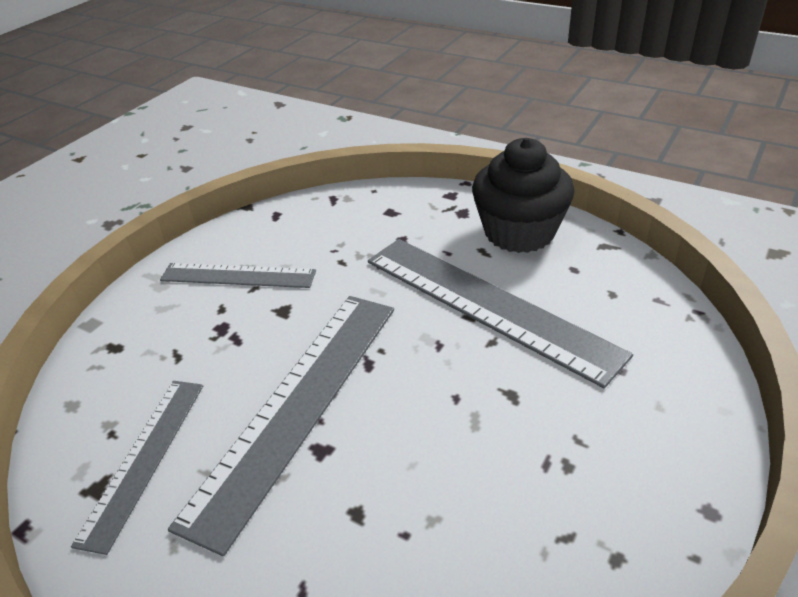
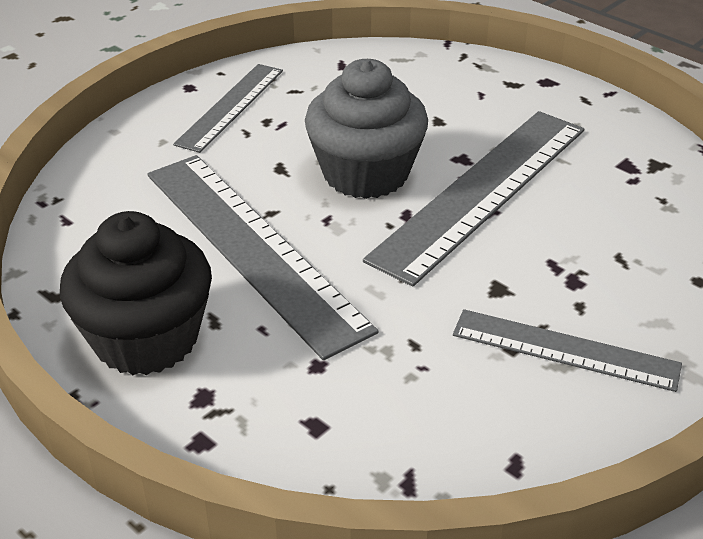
camera: 170 degrees left, 0 degrees up
grey ruler [71,381,203,555] -> grey ruler moved to [173,64,283,153]
none -> grey cupcake [305,59,428,199]

